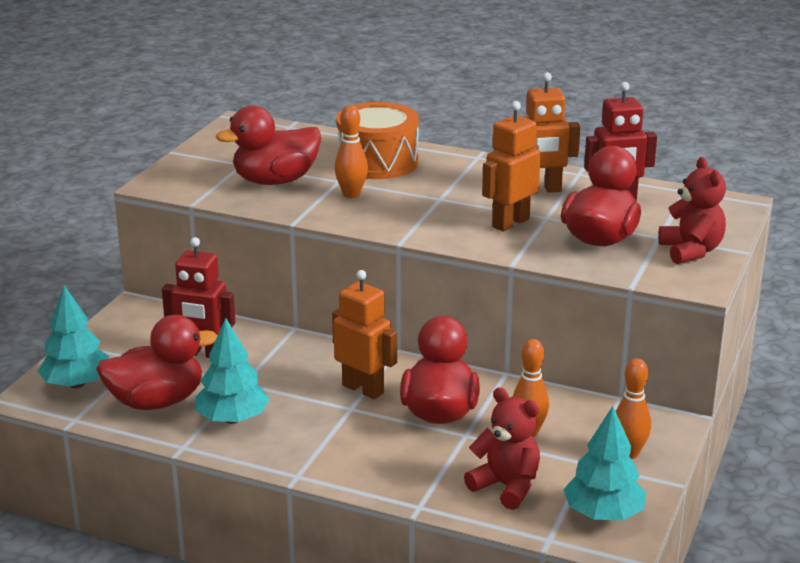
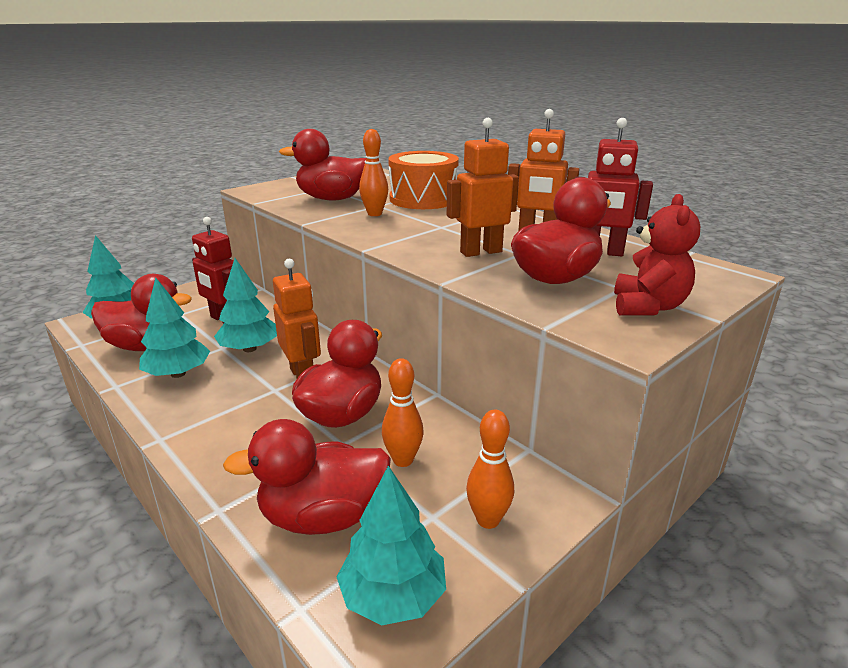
camera: 25 degrees right, 0 degrees up
red teddy bear [464,387,540,510] -> red duck [223,419,391,535]
none -> turquoise tree [214,258,277,352]

